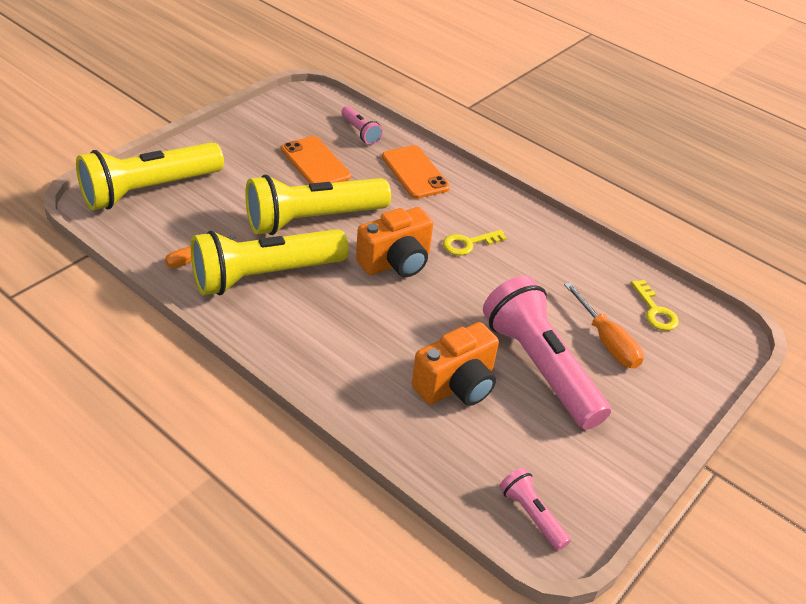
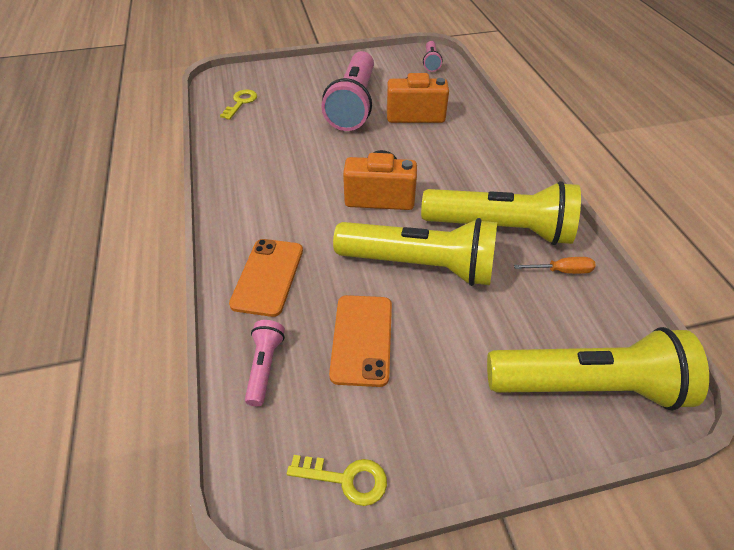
camera: 140 degrees left, 5 degrees up
yellow key [443,230,507,255] -> yellow key moved to [287,455,387,506]
orange screwdriver [564,282,644,369] -> none

